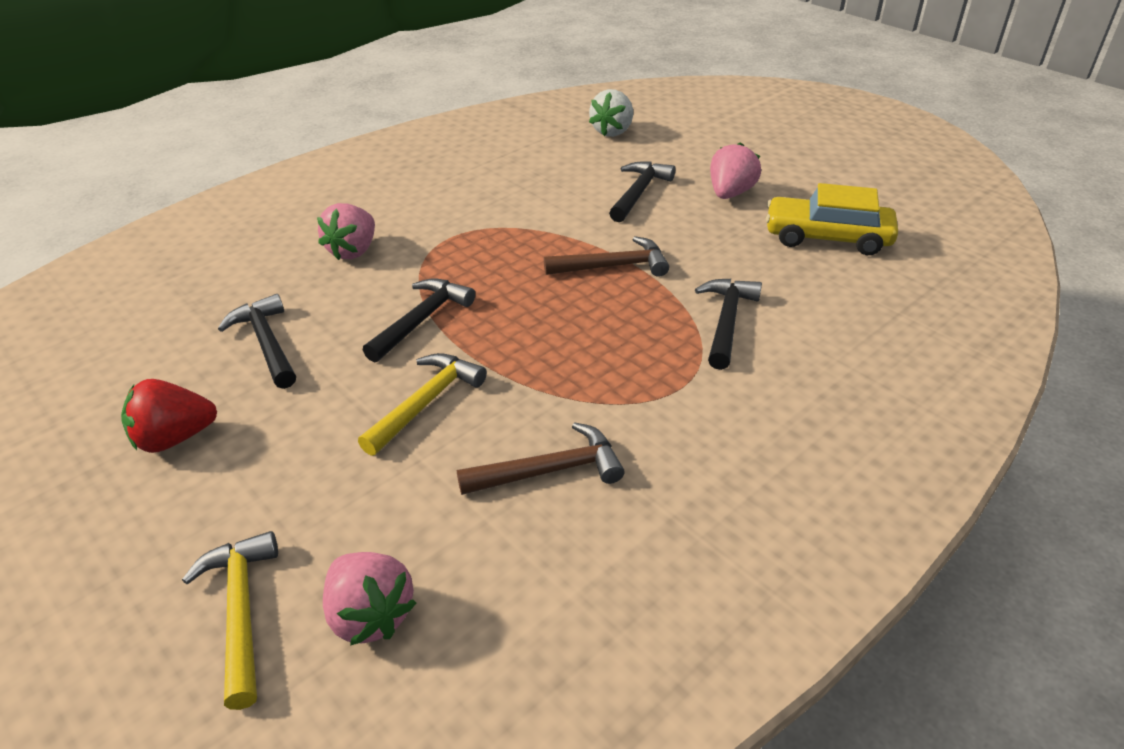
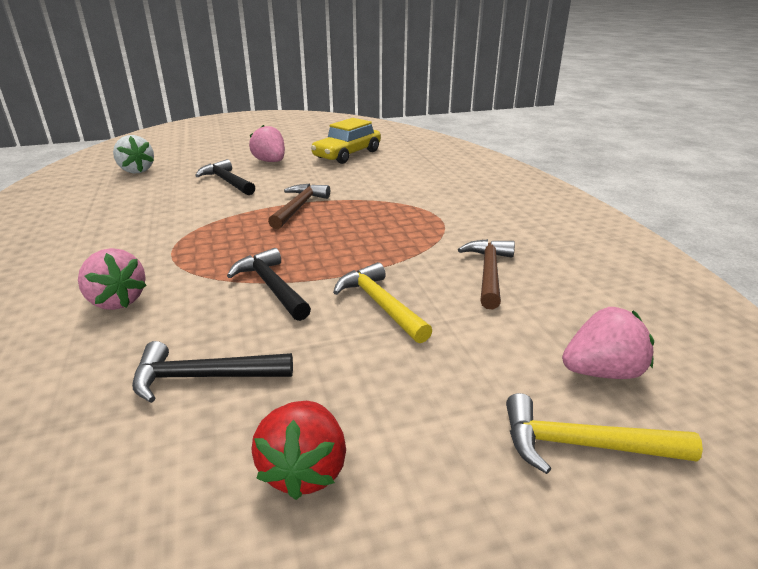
camera: 65 degrees left, 10 degrees down
black hammer [695,279,762,370] -> none

